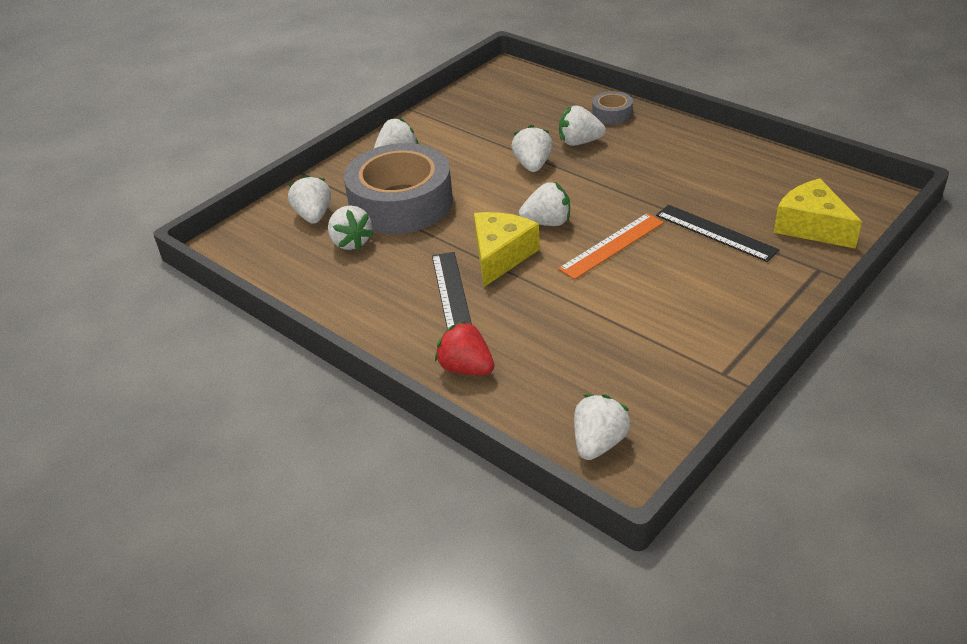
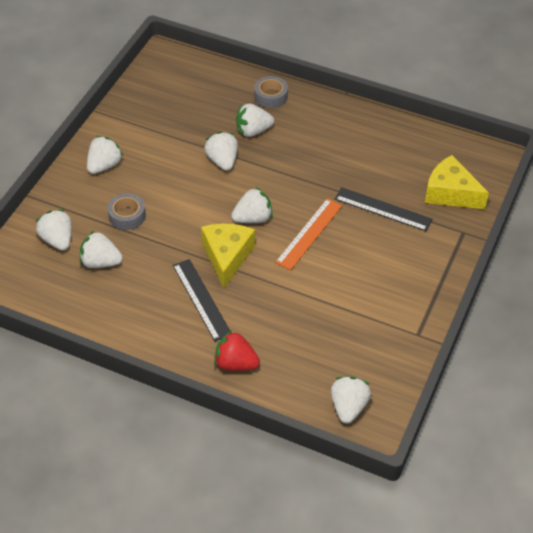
camera: 20 degrees left, 10 degrees up
white strawberry [328,206,374,250] -> white strawberry turned 150 degrees clockwise [80,231,123,268]
grey tape [344,143,453,234] -> grey tape [107,193,146,230], size x0.43

